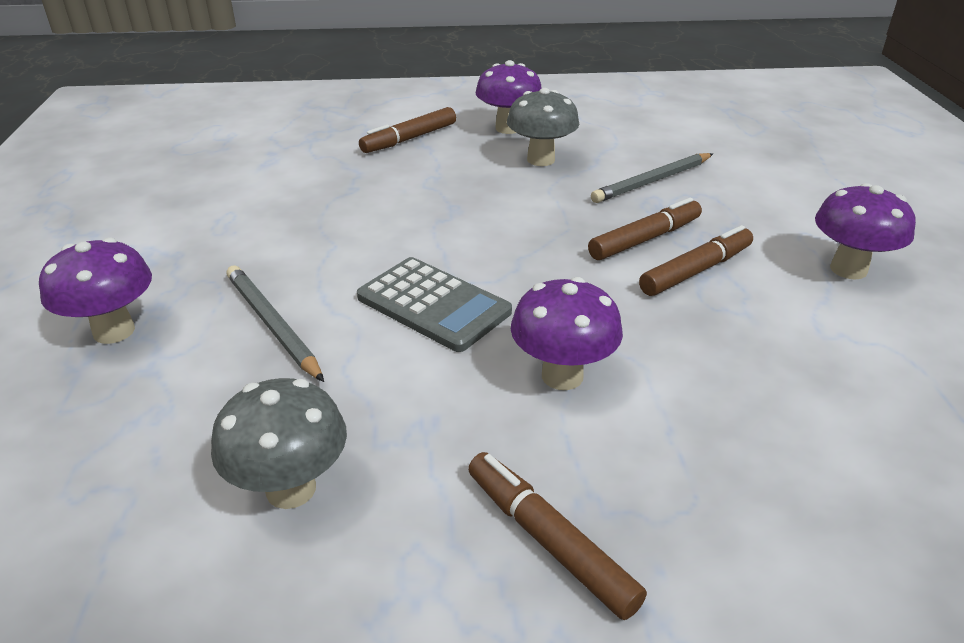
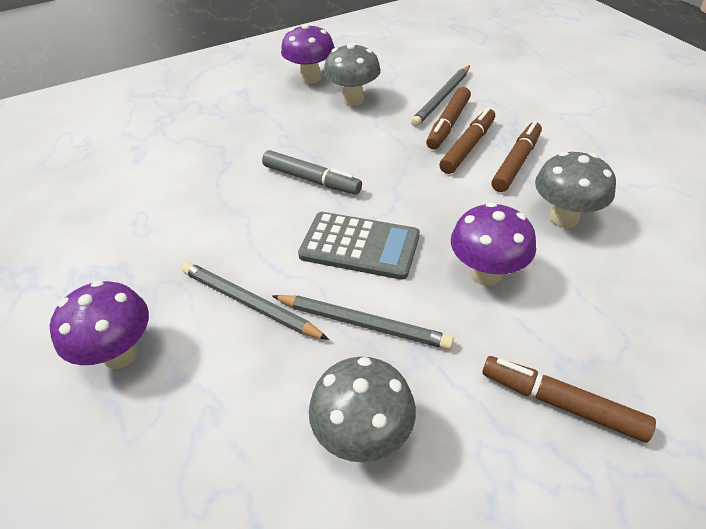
camera: 20 degrees left, 10 degrees up
brown marker [359,107,456,153] -> brown marker moved to [426,87,471,149]
purple mushroom [815,183,916,280] -> none
none -> grey marker [262,150,362,194]
none -> grey pencil [272,295,454,350]
none -> grey mushroom [535,151,616,228]

